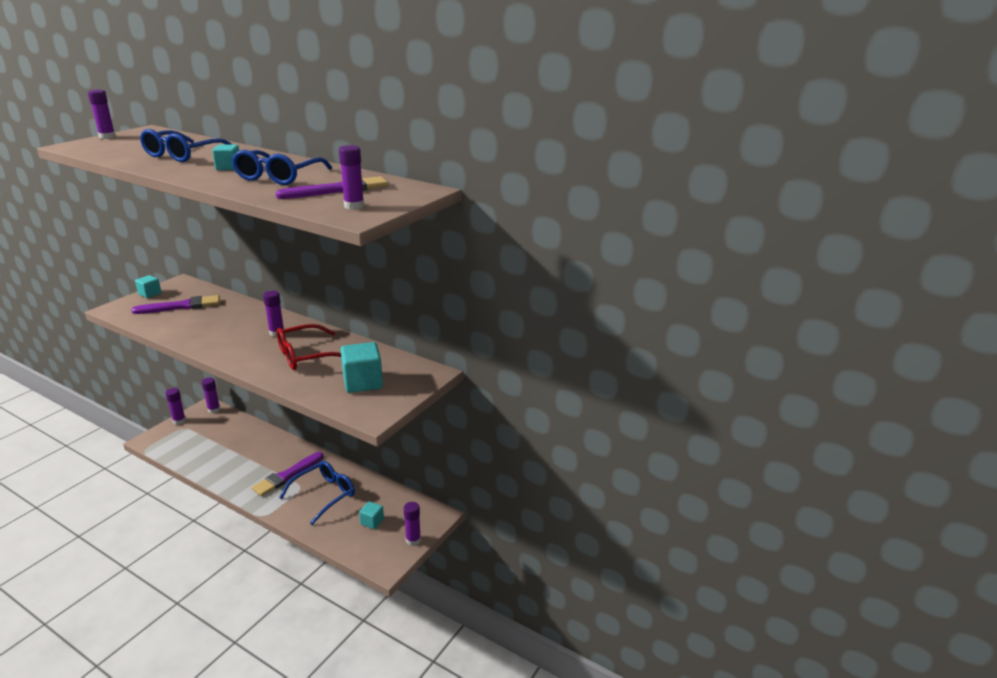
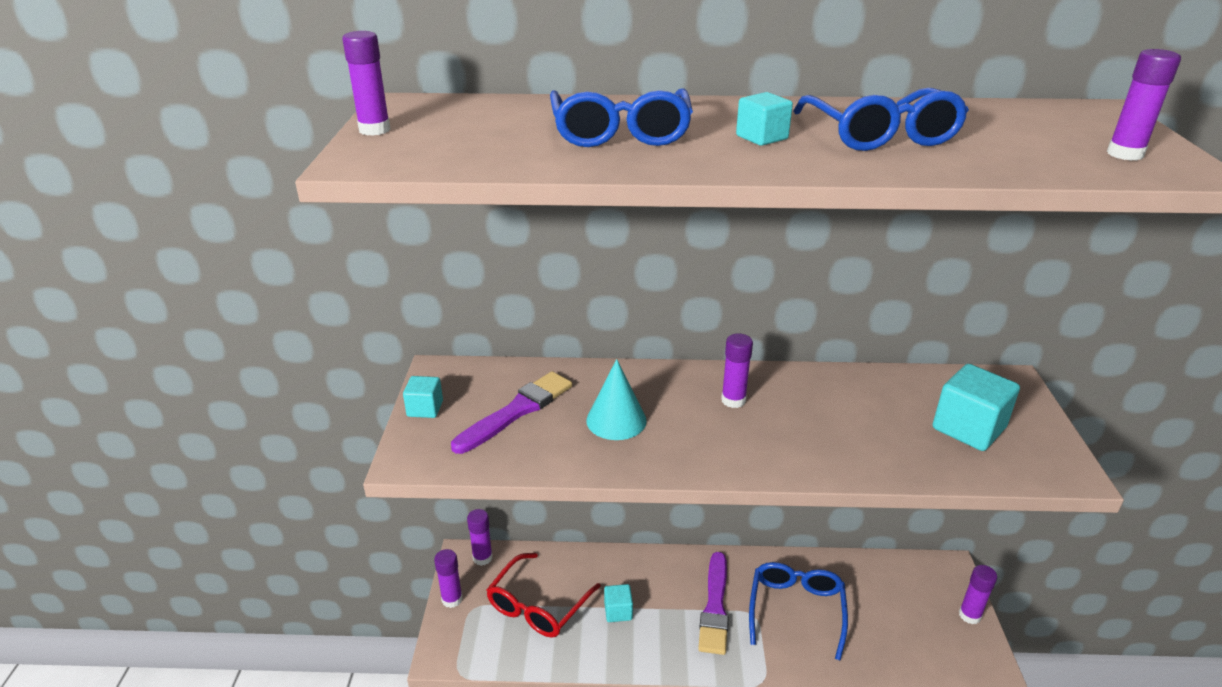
camera: 30 degrees left, 5 degrees up
purple brush [275,176,388,199] -> none
red glasses [277,324,341,370] -> red glasses moved to [486,553,601,638]
turquoise cube [359,501,384,529] -> turquoise cube moved to [604,584,633,622]
none -> turquoise cone [586,359,647,440]

